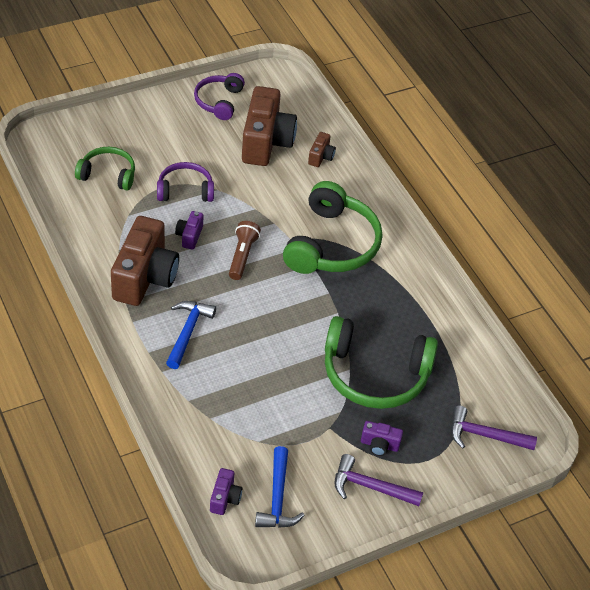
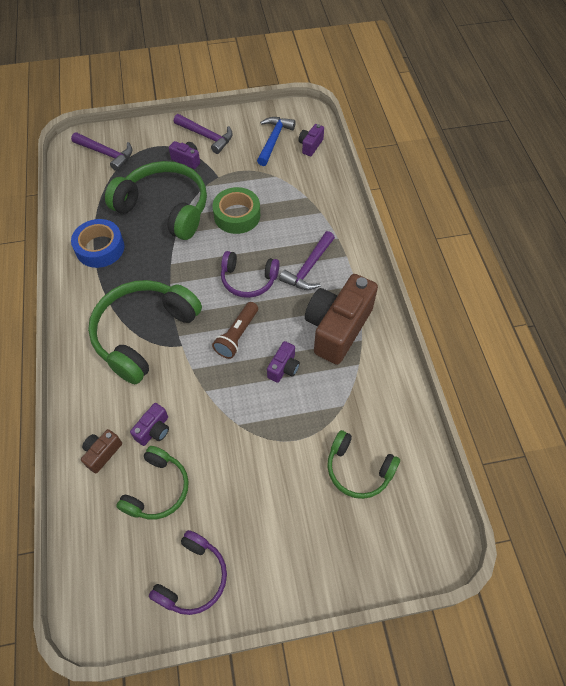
camera: 160 degrees left, 10 degrees up
purple headphones [157,162,214,202] -> purple headphones moved to [221,251,280,298]
blue hammer [166,301,216,369] -> purple hammer [279,231,335,290]
brown camera [242,86,297,166] -> green headphones [116,446,189,519]
none -> blue tape [71,219,125,268]
none -> purple camera [130,403,169,446]
none -> green tape [212,187,260,234]

